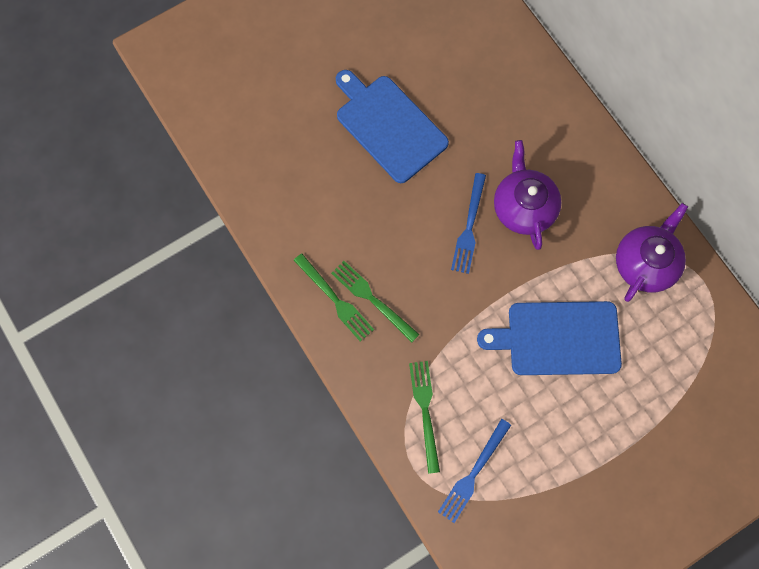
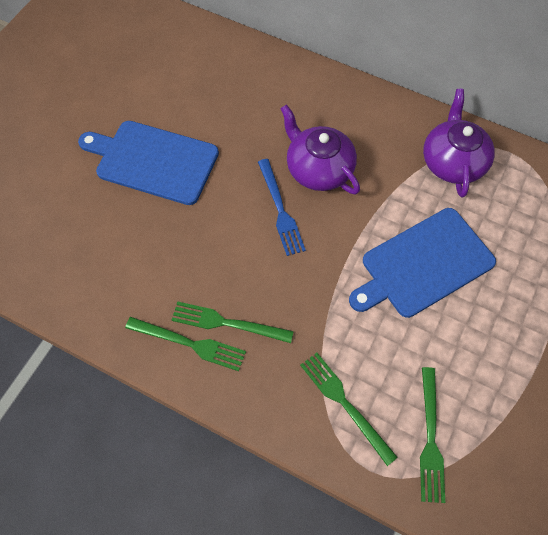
camera: 30 degrees left, 10 degrees down
blue fork [438,419,511,523] -> green fork [420,367,445,503]

